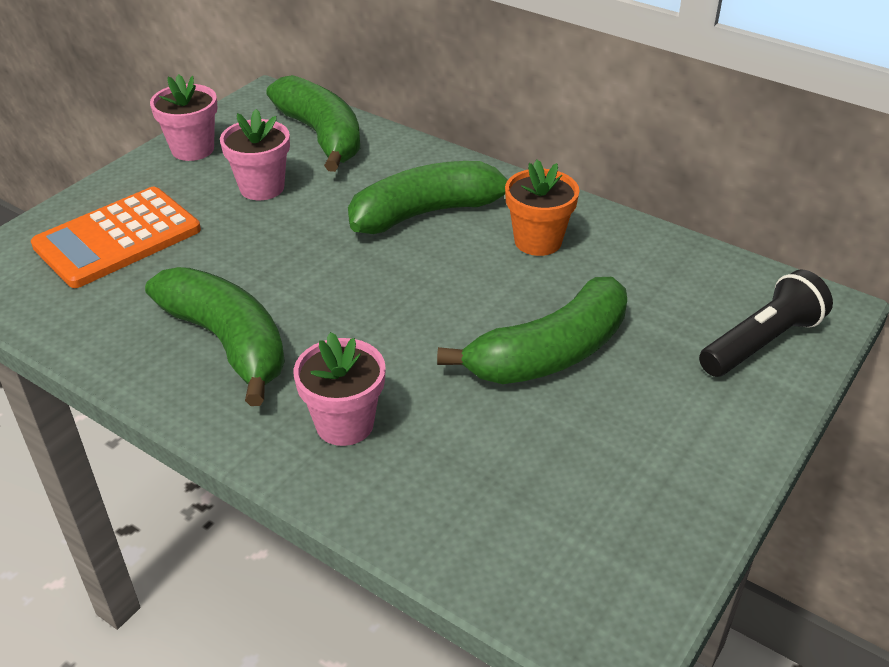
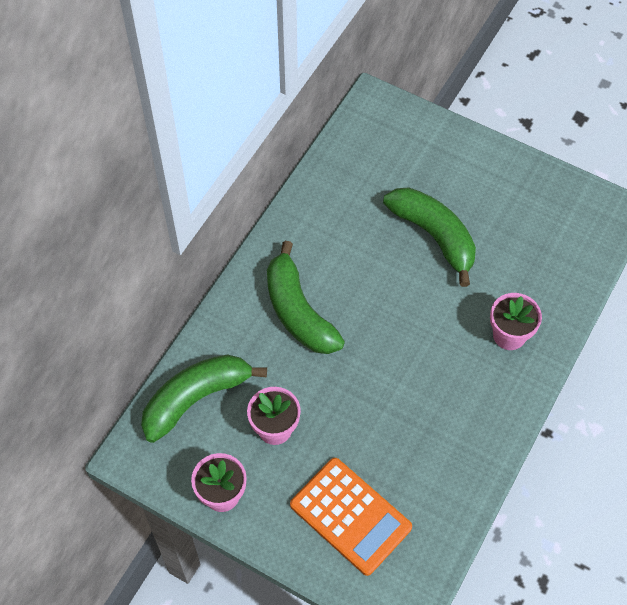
camera: 95 degrees left, 20 degrees up
green banana [145,267,285,406] -> none
orange flower pot [505,160,579,256] -> none
black flashlight [699,270,833,377] -> none

